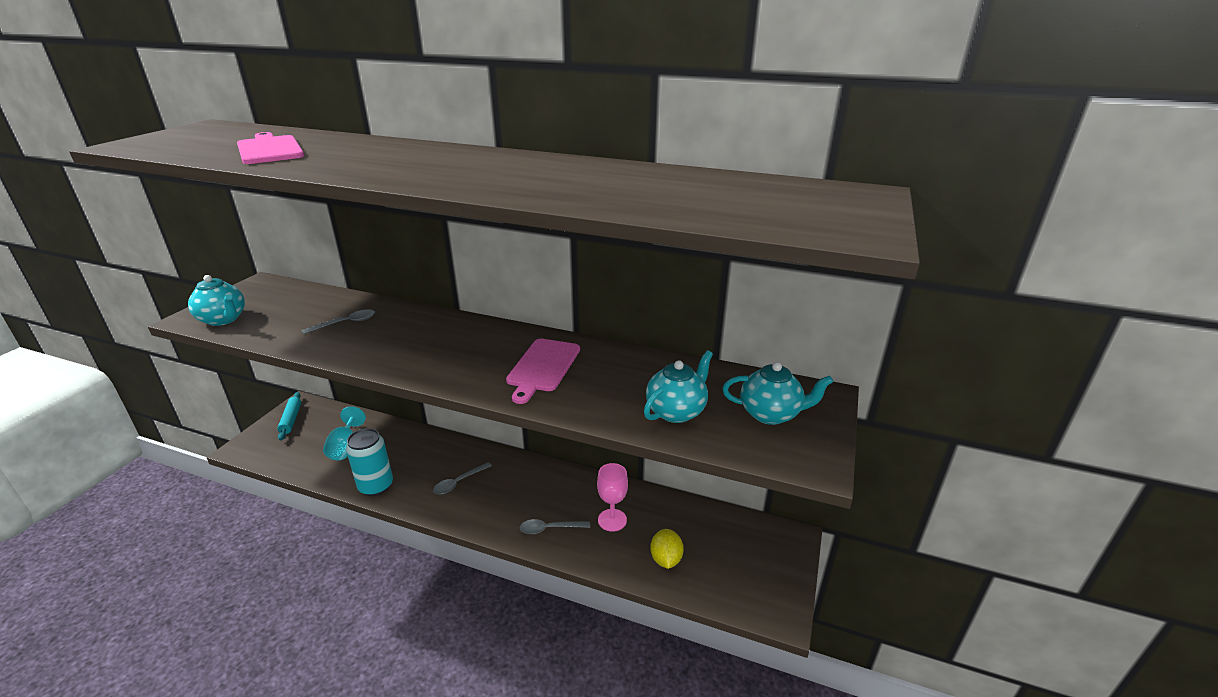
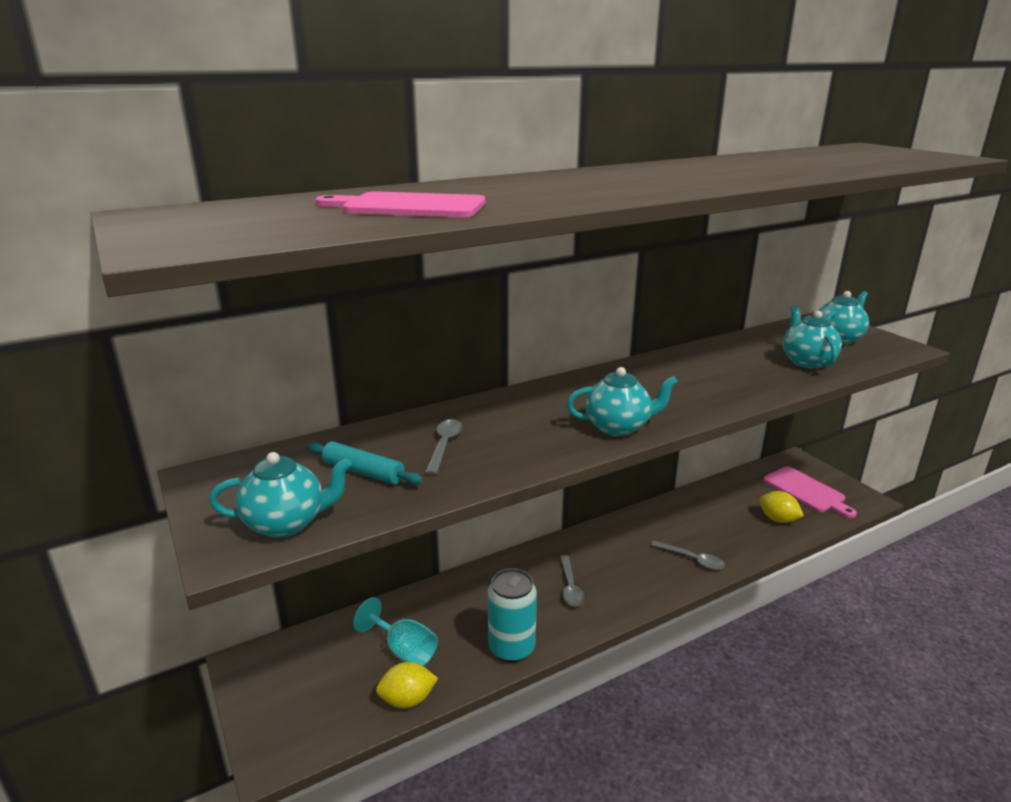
camera: 50 degrees left, 5 degrees down
turquoise rolling pin [277,392,301,440] -> turquoise rolling pin moved to [307,441,423,485]
pink cutting board [506,338,580,404] -> pink cutting board moved to [763,467,857,518]
grey spoon [520,519,590,534] -> grey spoon turned 90 degrees counterclockwise [651,541,725,570]
pink goblet [597,463,628,532] -> none
none -> yellow lemon [376,662,438,708]
none -> turquoise teapot [567,367,678,436]

